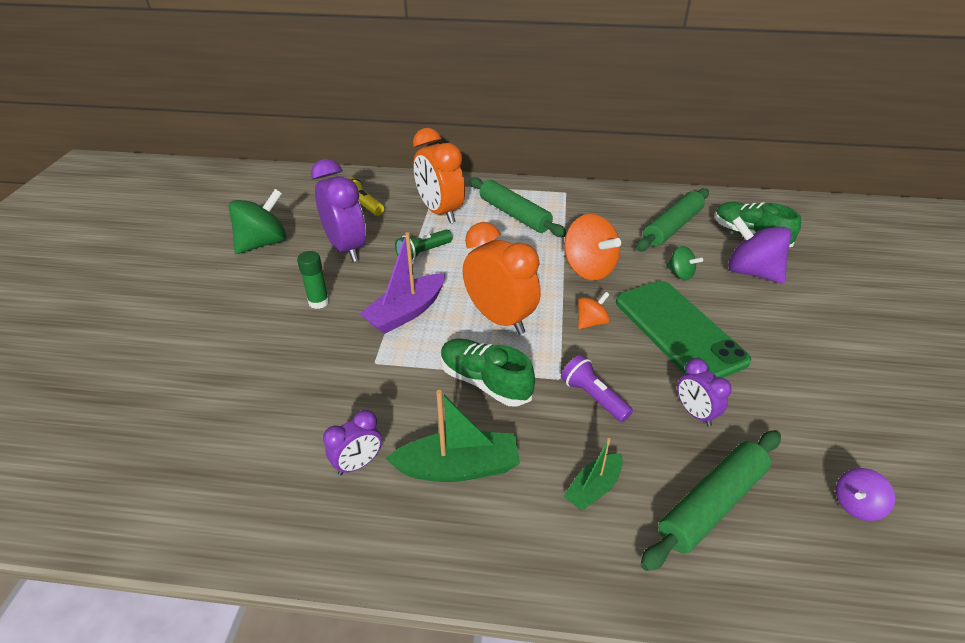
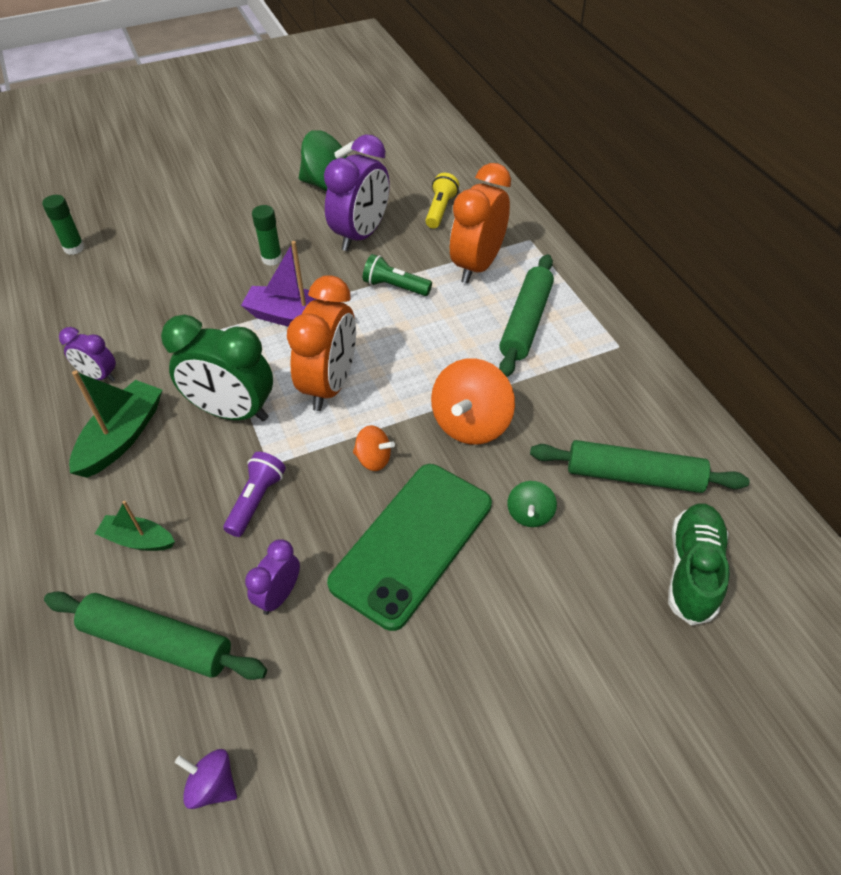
camera: 60 degrees right, 10 degrees up
green boat [386,390,520,482] -> green boat turned 120 degrees counterclockwise [69,371,162,478]
green shoe [441,338,535,407] -> green clock [161,314,273,421]
purple spinning top [728,216,792,283] -> none
none -> green glue stick [42,195,85,255]

